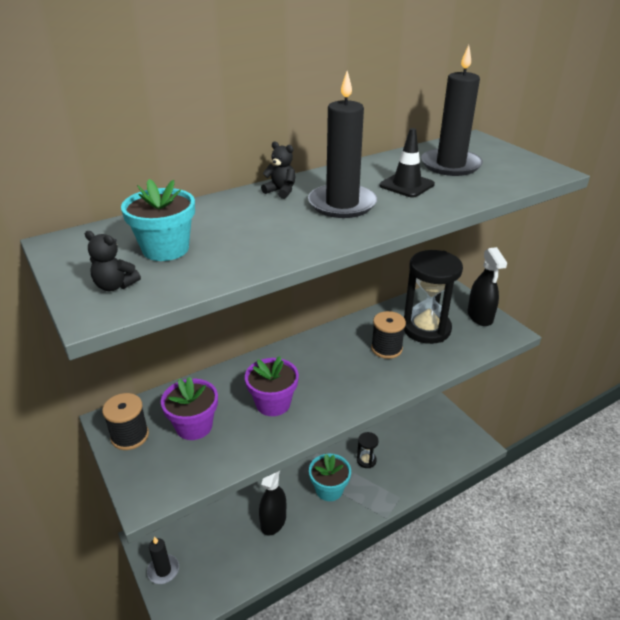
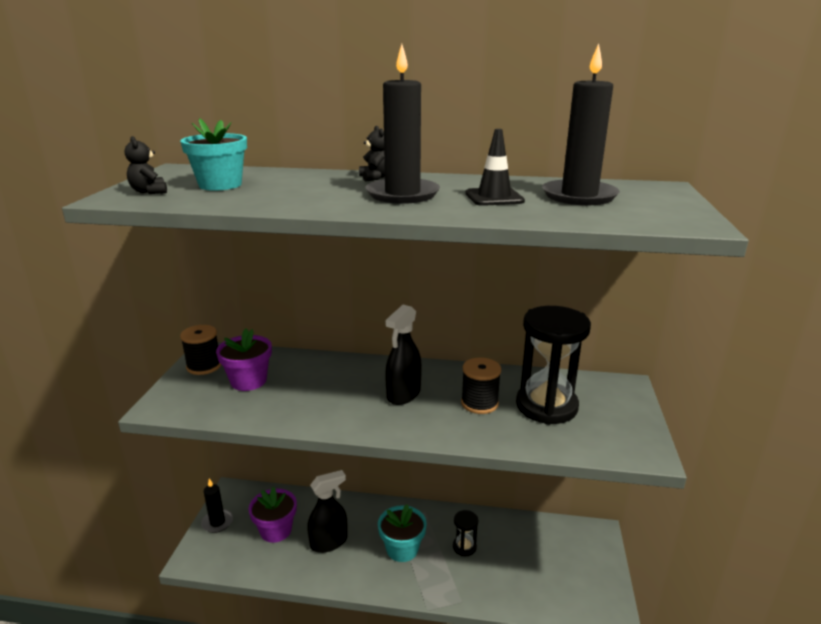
camera: 40 degrees right, 10 degrees down
purple flower pot [245,356,299,416] -> purple flower pot moved to [249,487,297,543]
black spray bottle [468,247,507,326] -> black spray bottle moved to [385,305,422,405]

